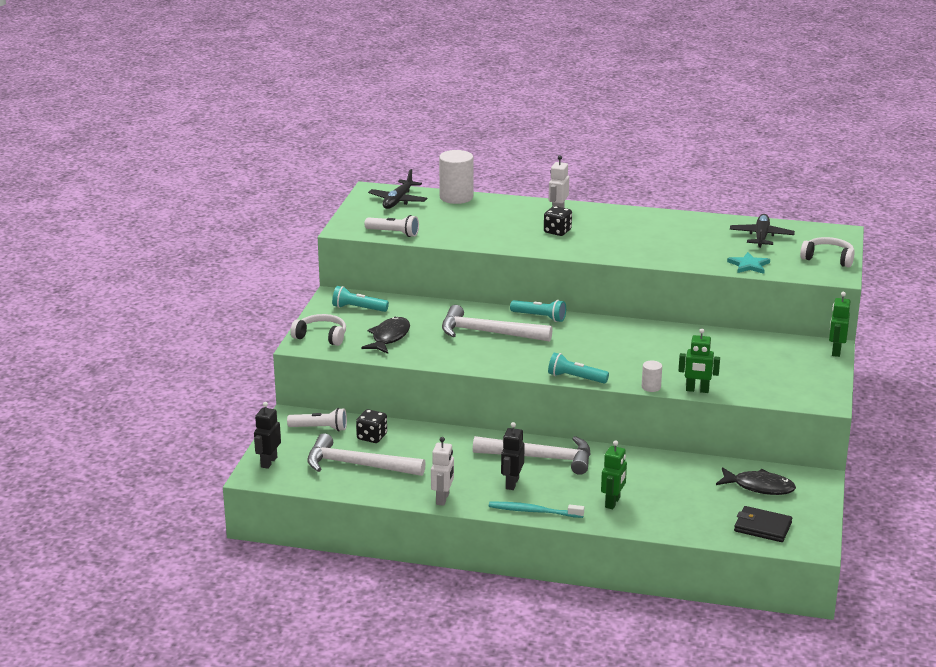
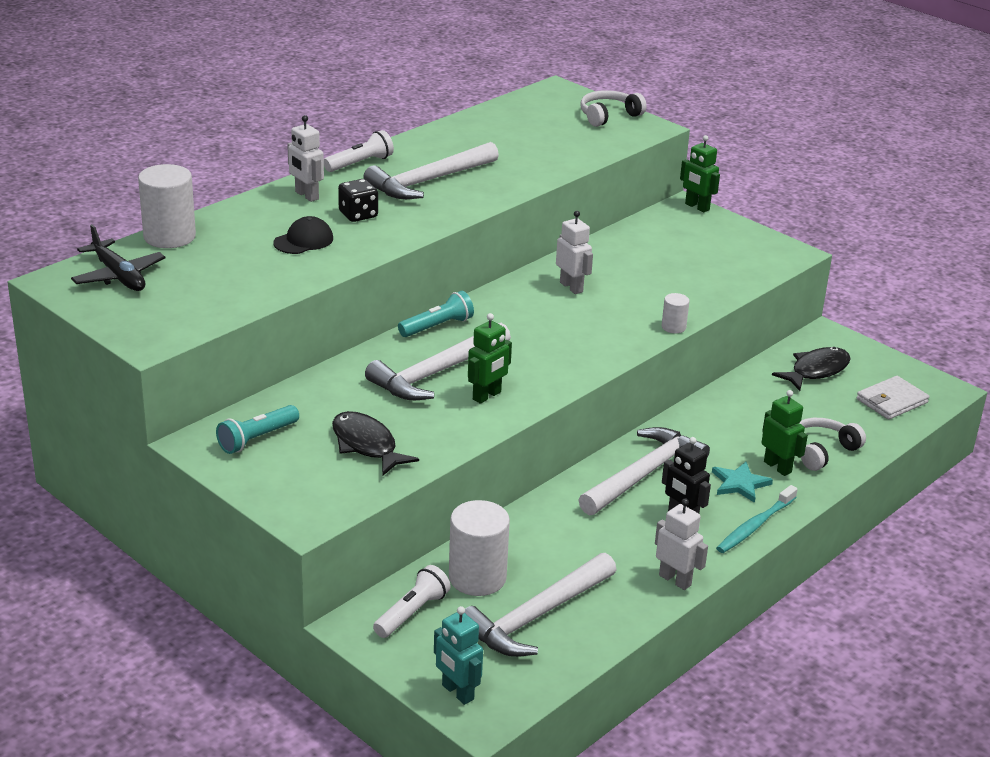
camera: 60 degrees left, 5 degrees up
black robot [254,402,281,469] -> turquoise robot [434,606,483,705]
white headphones [291,314,346,346] -> white headphones moved to [800,418,866,471]
black dice [356,409,387,443] -> white cylinder [449,500,510,596]
white flashlight [364,215,419,237] -> white flashlight moved to [324,130,394,172]
turquoise flashlight [548,352,609,384] -> none
green robot [679,328,720,393] -> green robot moved to [468,313,512,404]
turquoise star [727,252,770,274] -> turquoise star moved to [712,462,773,503]
black plane [730,214,795,248] -> none
black wallet [734,506,792,542] -> white wallet [857,376,929,420]
none -> black cap [273,216,333,254]
none -> white hammer [363,142,499,199]
none -> white robot [556,211,593,294]

